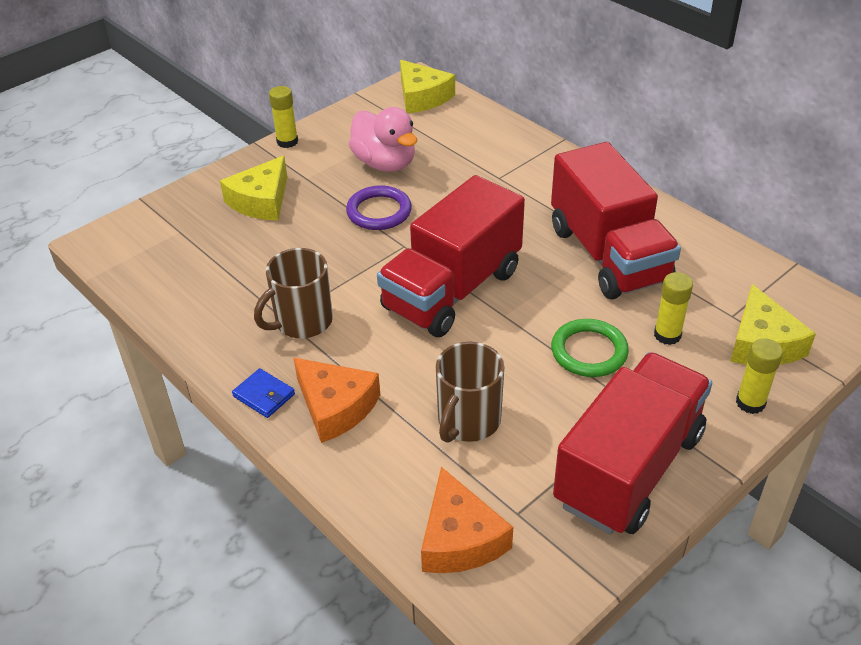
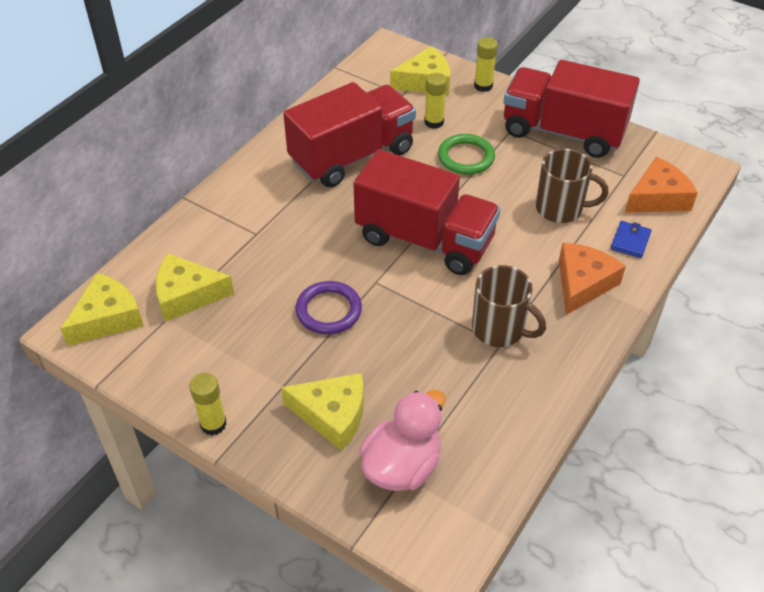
camera: 105 degrees left, 5 degrees up
blue wallet [232,368,295,418] -> blue wallet moved to [611,221,652,258]
pink duck [348,107,417,172] -> pink duck moved to [359,390,445,491]
none -> yellow cheese [155,253,234,322]

